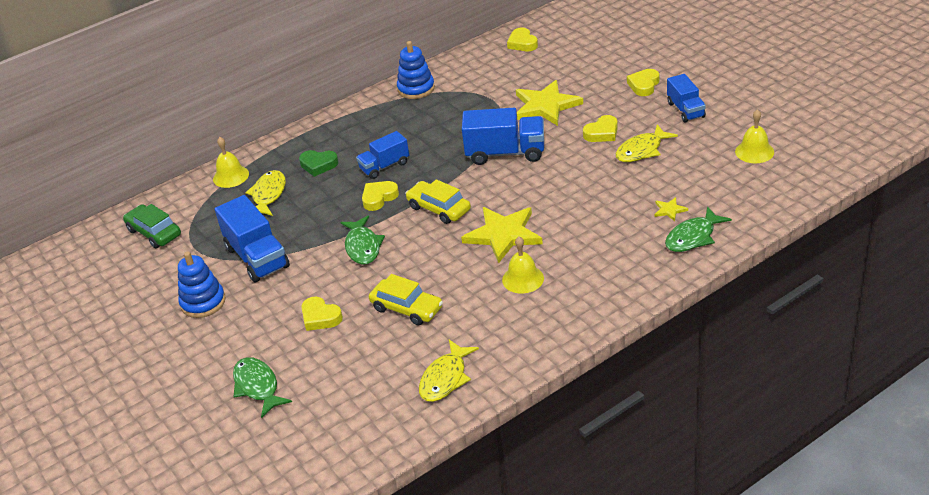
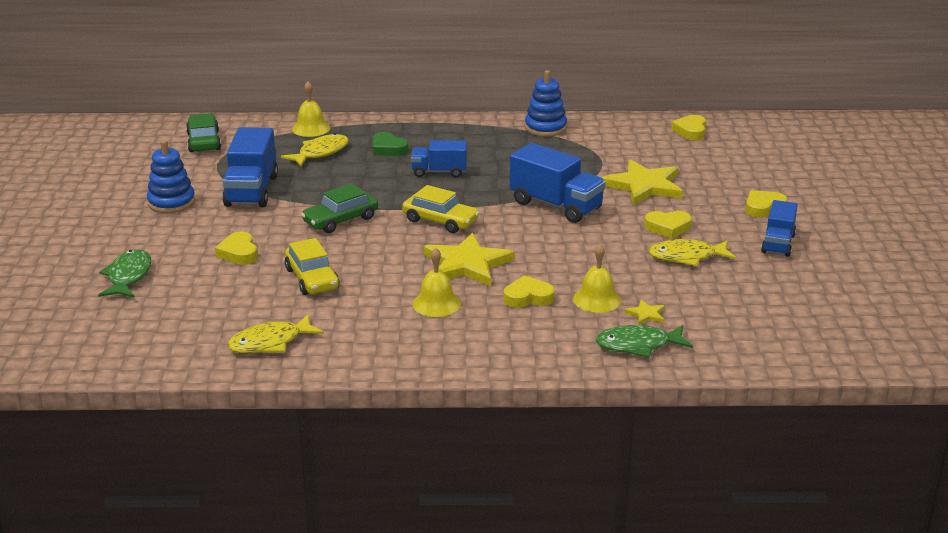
camera: 30 degrees right, 10 degrees down
green fish [340,215,385,265] -> green car [301,183,378,233]
yellow heart [362,181,399,211] -> yellow heart moved to [504,275,555,308]
yellow car [405,179,471,224] -> yellow car turned 135 degrees clockwise [402,185,479,233]
yellow bell [735,109,774,163] -> yellow bell moved to [573,244,621,313]

